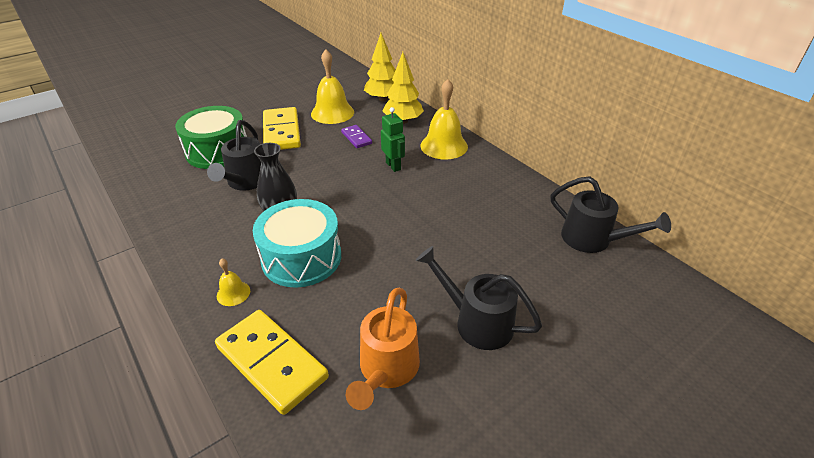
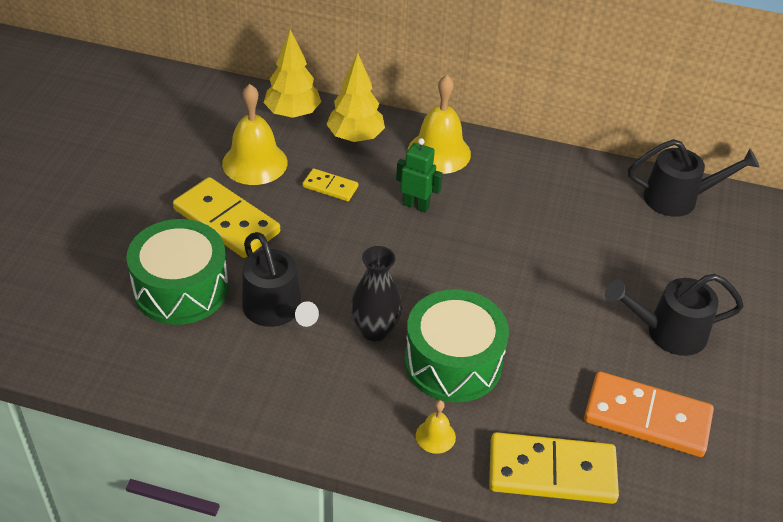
camera: 40 degrees left, 5 degrees up
turquoise drum [253,199,341,288] -> green drum [404,289,509,402]
purple domino [341,125,372,148] -> yellow domino [302,168,358,201]
orange watering can [346,288,420,410] -> orange domino [584,371,714,457]

